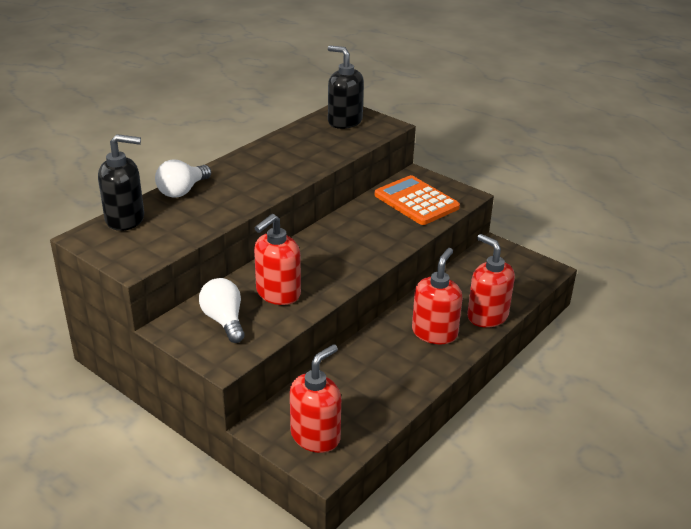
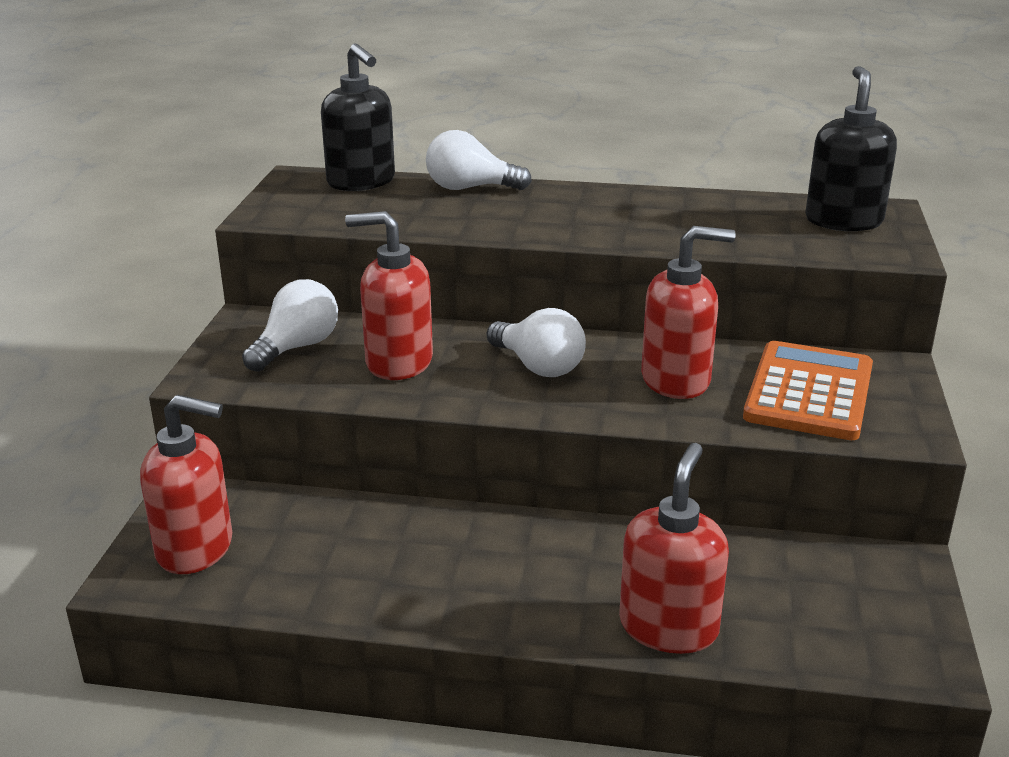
camera: 60 degrees right, 5 degrees down
red soap dispenser [412,248,463,344] -> red soap dispenser moved to [641,226,736,399]
none -> white light bulb [487,308,586,377]

